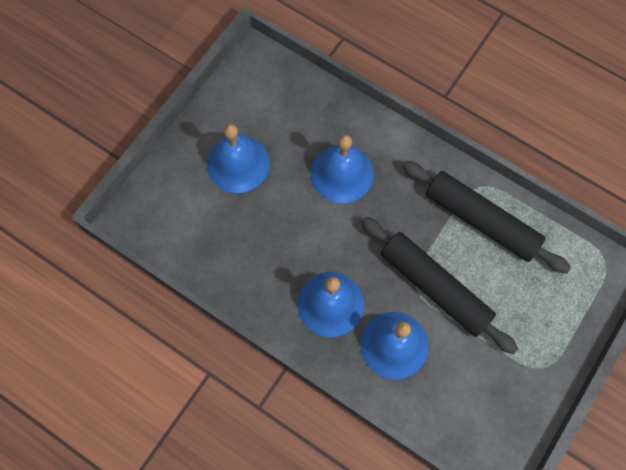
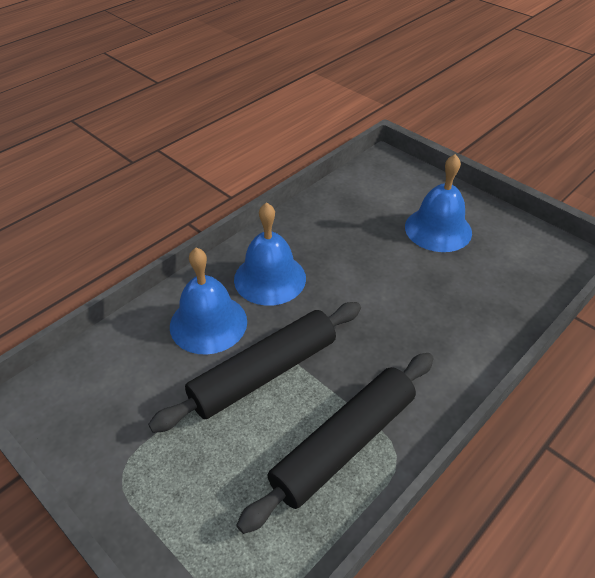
camera: 100 degrees right, 25 degrees down
blue bell [311,135,374,203] -> none

